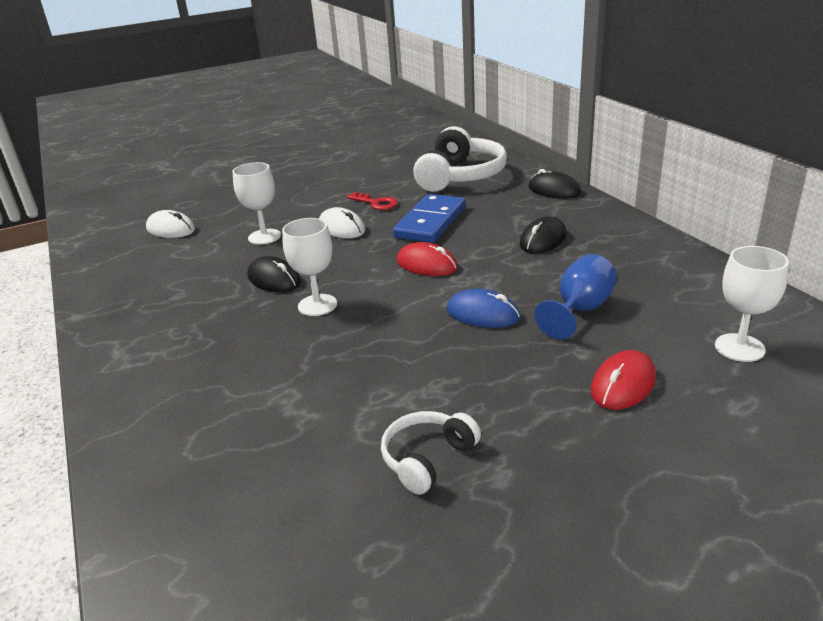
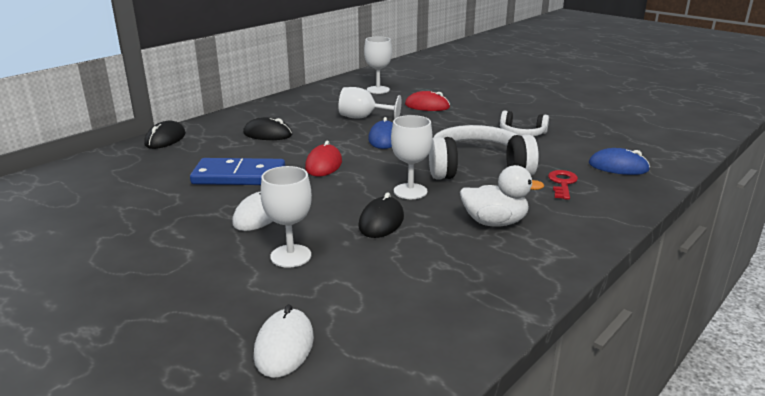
camera: 115 degrees left, 5 degrees down
red key [347,192,398,210] -> red key moved to [548,170,578,200]
white headphones [413,126,507,192] -> white headphones moved to [429,125,539,180]
blue goblet [535,254,617,340] -> white goblet [339,87,401,119]
none -> white duck [460,165,544,227]
none -> blue mouse [589,148,650,175]

